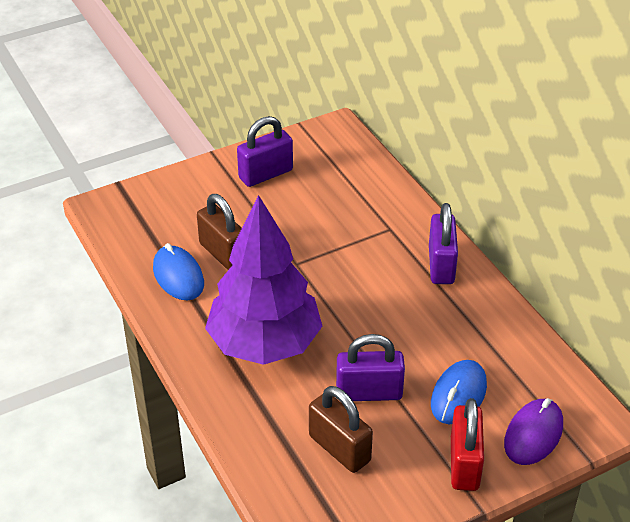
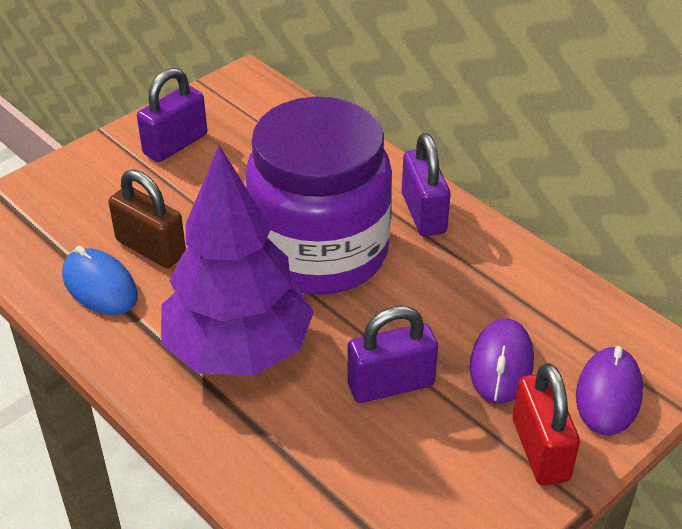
camera: 15 degrees left, 0 degrees up
brown padlock [309,386,373,473] -> none
blue mouse [431,360,487,424] -> purple mouse [470,318,534,404]
none -> purple jar [245,97,392,295]

